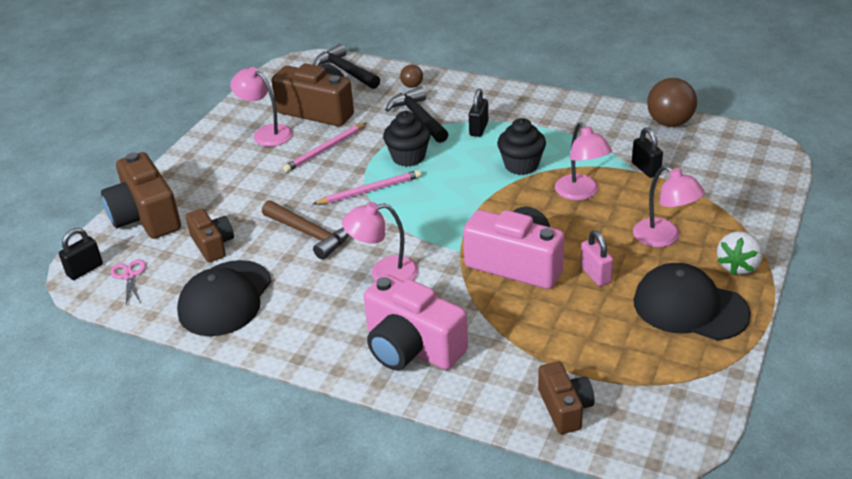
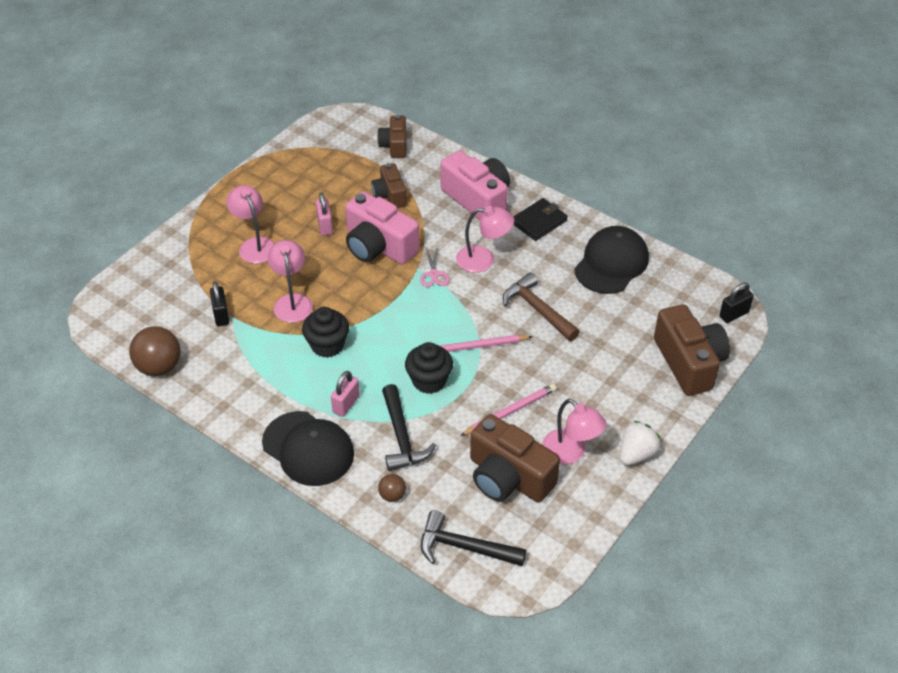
camera: 170 degrees left, 10 degrees up
pink scissors [111,259,146,305] -> pink scissors moved to [420,247,450,287]
brown camera [186,208,234,262] -> brown camera moved to [371,163,407,208]
black hammer [313,44,380,89] -> black hammer turned 135 degrees clockwise [421,510,526,566]
black padlock [469,89,488,137] -> pink padlock [331,371,360,417]
black cap [634,263,751,340] -> black cap moved to [262,411,354,486]
white strawberry [717,231,763,275] -> white strawberry moved to [620,421,661,466]
none -> black wallet [513,198,568,241]

